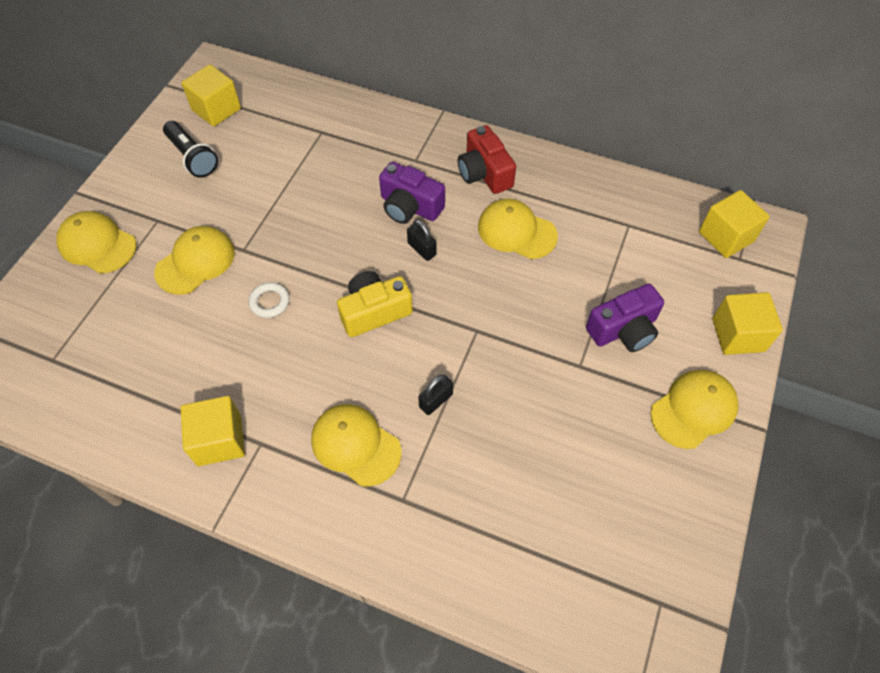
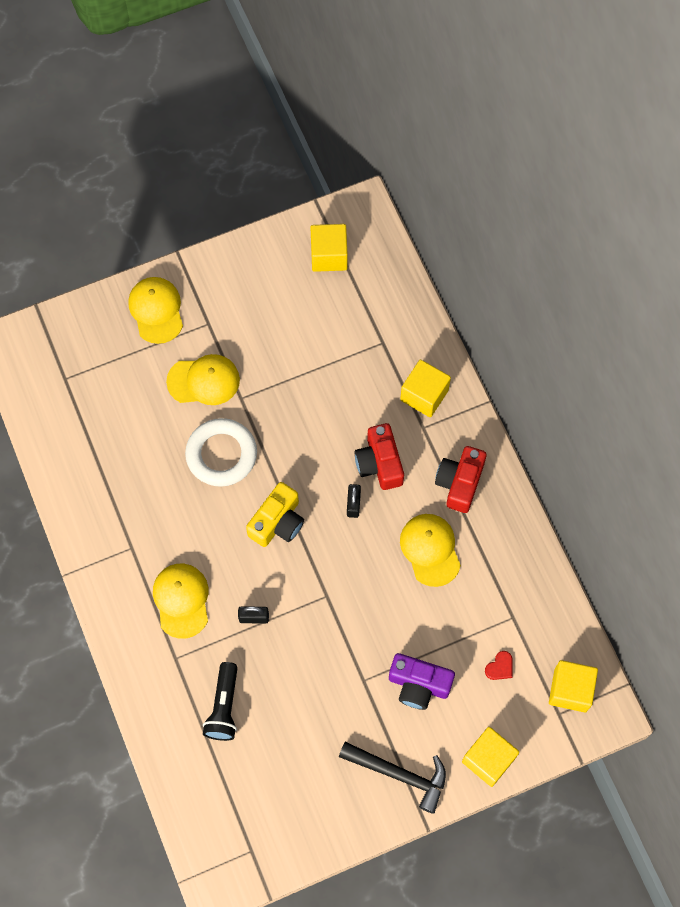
camera: 45 degrees right, 10 degrees up
black flashlight [163,121,218,178] -> black flashlight moved to [203,662,238,741]
yellow cube [181,396,245,466] -> yellow cube moved to [400,360,451,417]
white ring [249,282,289,318] -> white ring [185,418,257,487], size x2.06
yellow camera [337,271,413,337] -> yellow camera turned 105 degrees clockwise [246,482,304,547]
purple camera [379,162,445,224] -> red camera [354,423,404,490]
yellow cap [650,370,739,449] -> black hammer [339,742,446,814]
none -> red heart [485,651,513,680]

